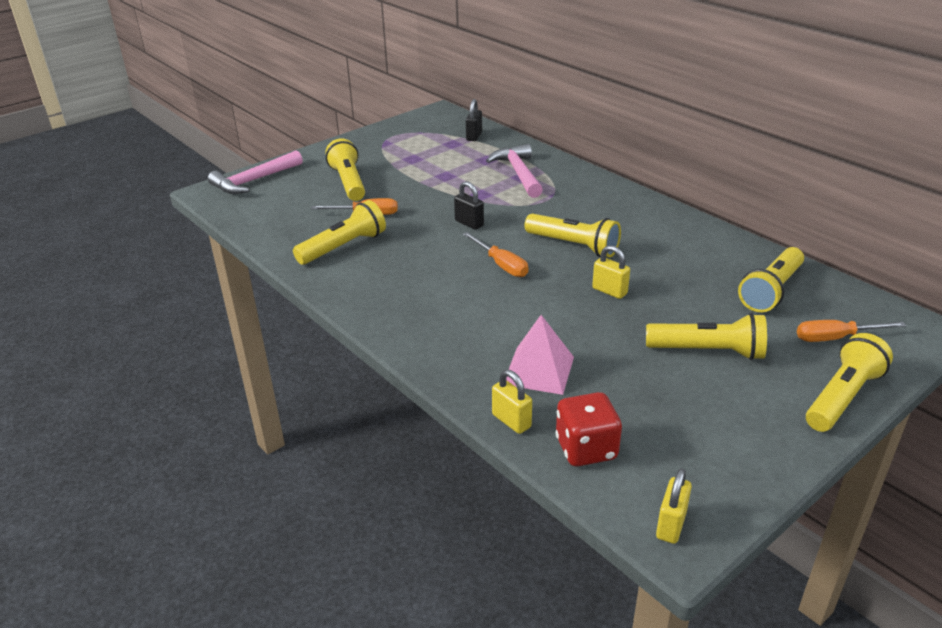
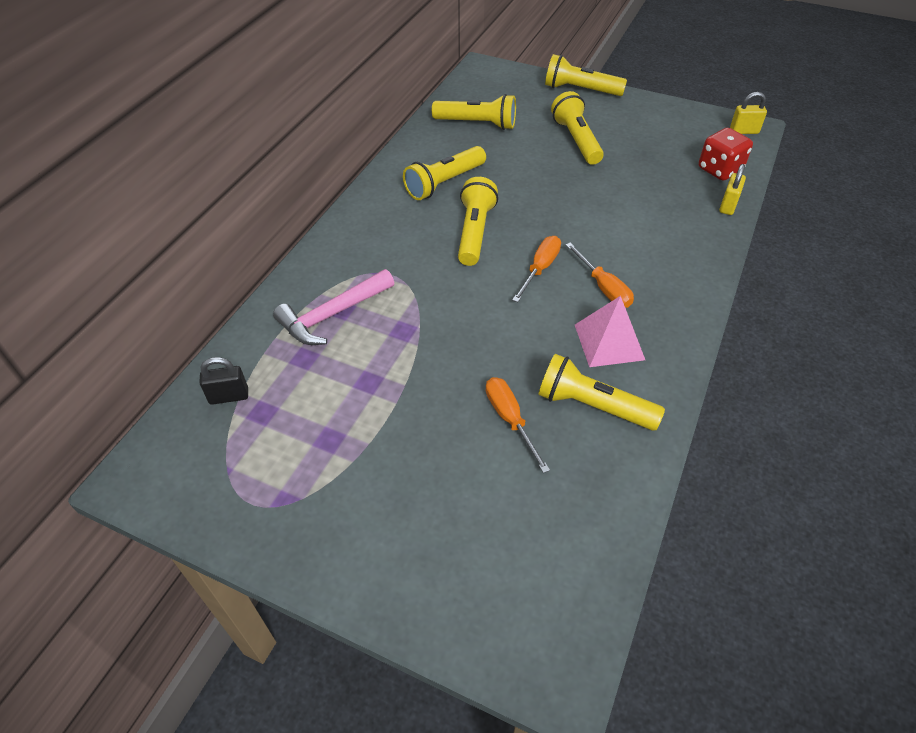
camera: 115 degrees left, 15 degrees up
pink hammer [208,150,303,194] -> none
yellow flashlight [325,138,365,201] -> yellow flashlight moved to [403,146,486,200]
black padlock [454,181,484,230] -> none
pink pyramid [506,315,574,395] -> pink pyramid moved to [575,296,645,367]
yellow padlock [592,245,630,299] -> none
orange screwdriver [797,320,907,342] -> orange screwdriver moved to [566,243,634,308]

